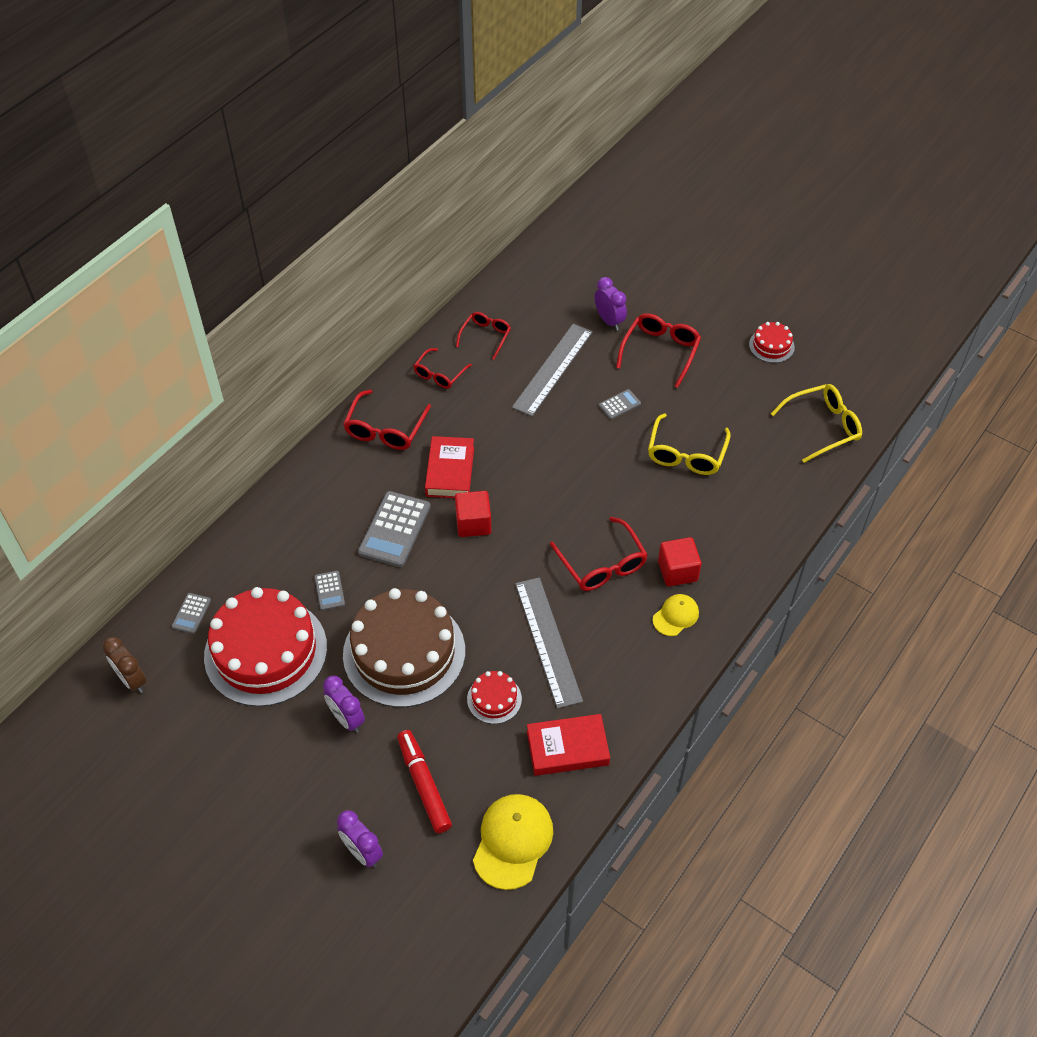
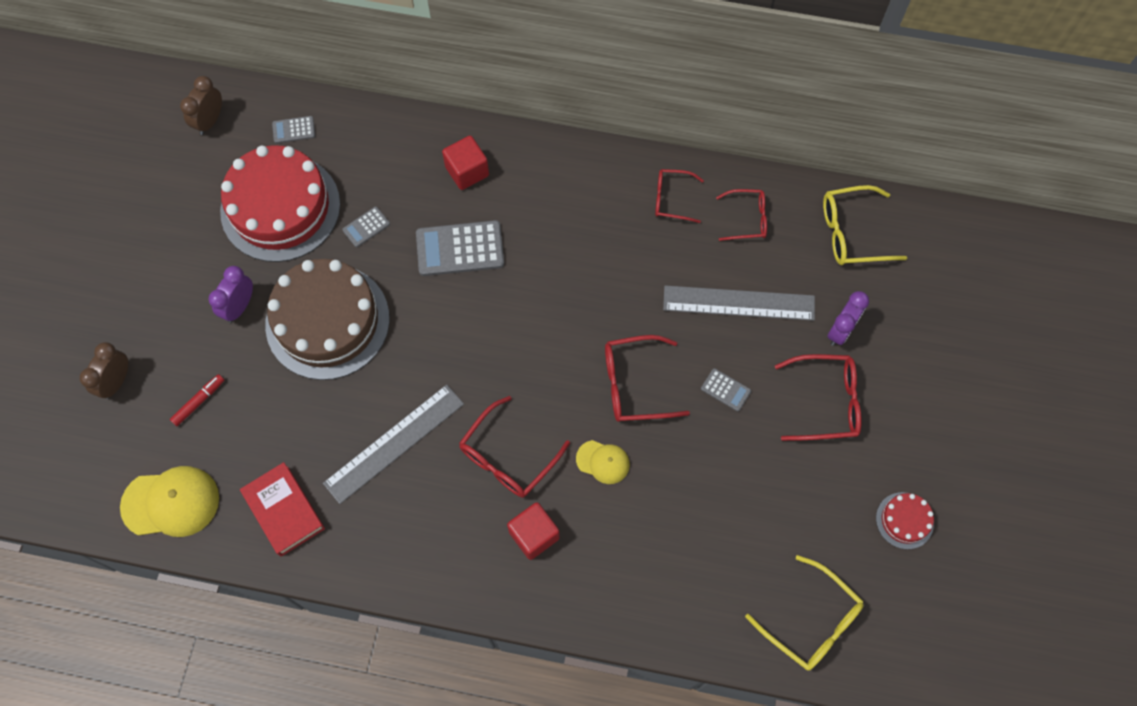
camera: 65 degrees right, 15 degrees up
purple clock [337,810,383,867] -> brown clock [80,342,128,399]
red glasses [343,390,431,450] -> red glasses moved to [605,335,690,422]
red marker [397,730,452,833] -> red marker [170,374,224,426], size x0.60
red book [425,436,474,498] -> none
red cube [455,491,491,537] -> red cube moved to [442,136,489,190]
red cake [467,671,522,724] -> none
yellow glasses [648,413,731,475] -> yellow glasses moved to [823,185,907,265]
yellow cap [653,594,699,636] -> yellow cap moved to [576,440,630,484]

